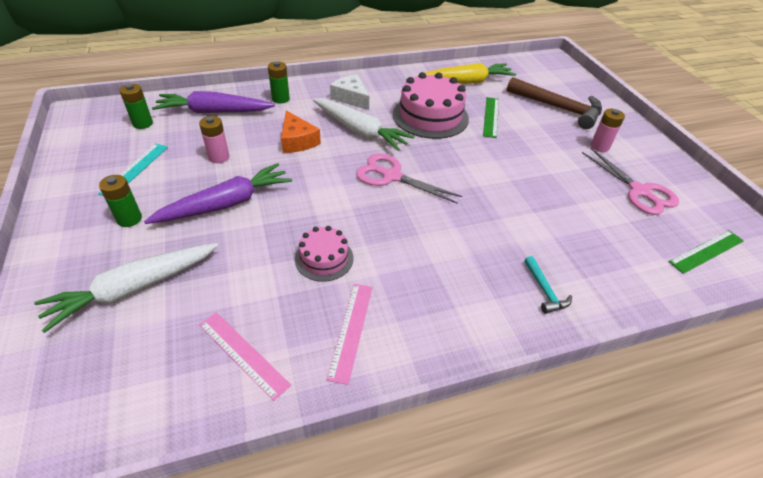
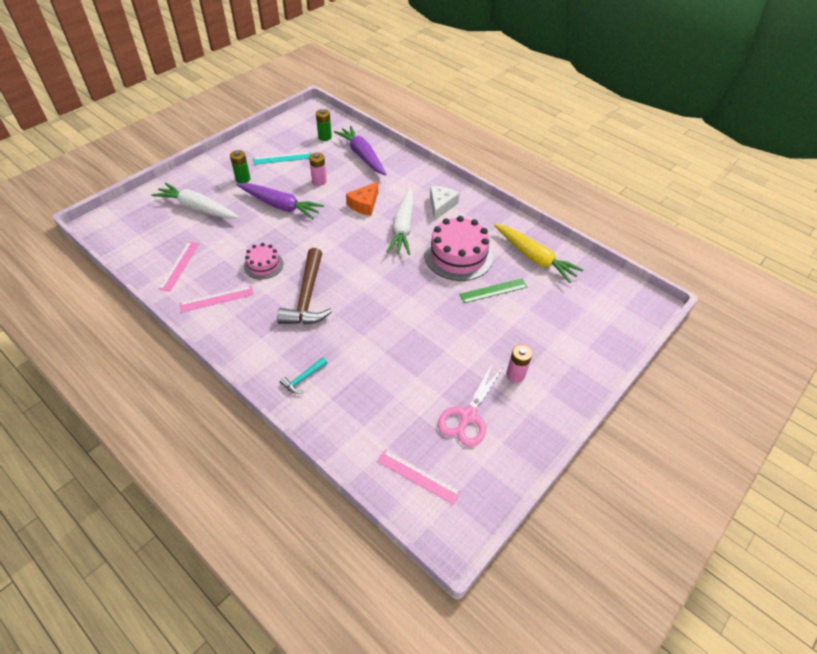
camera: 60 degrees right, 5 degrees up
green battery [268,61,290,104] -> none
pink scissors [356,154,462,204] -> none
brown hammer [507,77,602,129] -> brown hammer moved to [277,248,332,324]
green ruler [669,230,744,274] -> pink ruler [377,449,461,505]

